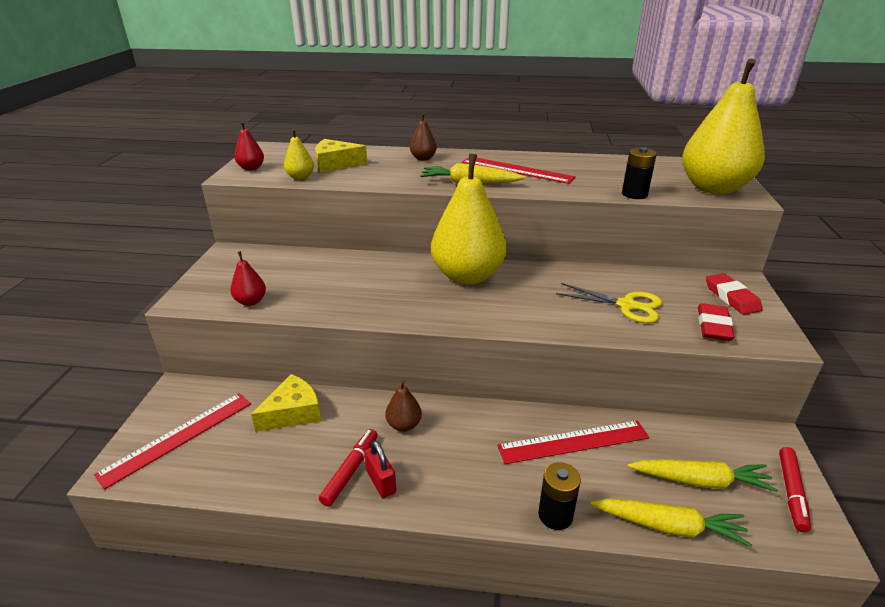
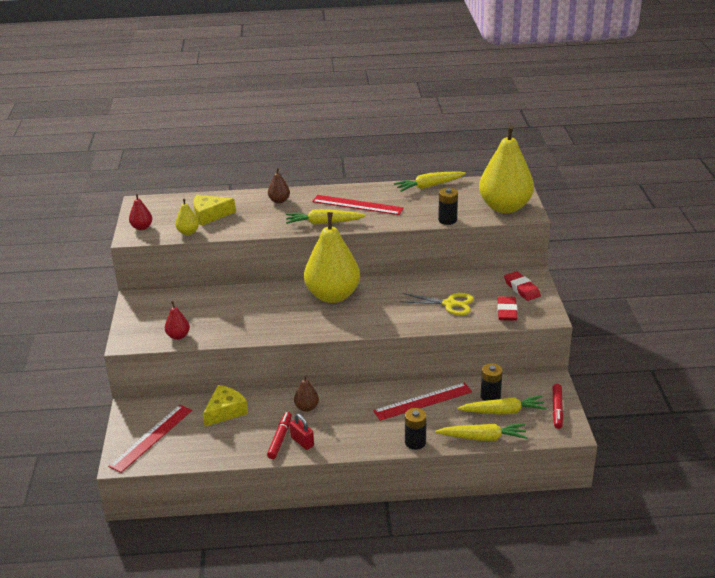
camera: 10 degrees left, 0 degrees up
none -> yellow carrot [394,171,466,192]
none -> black battery [481,363,503,401]

